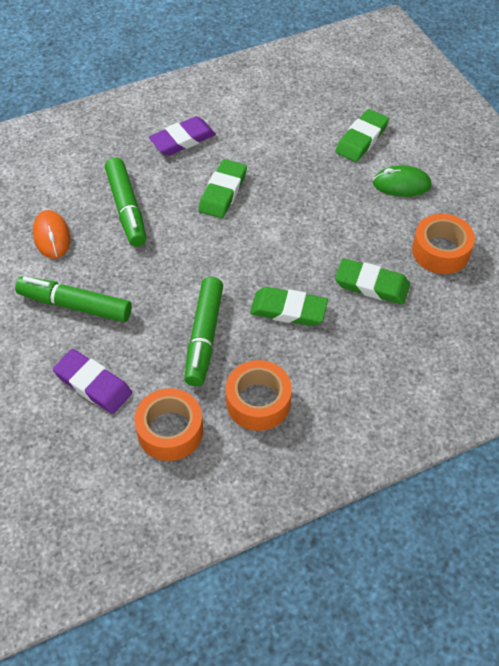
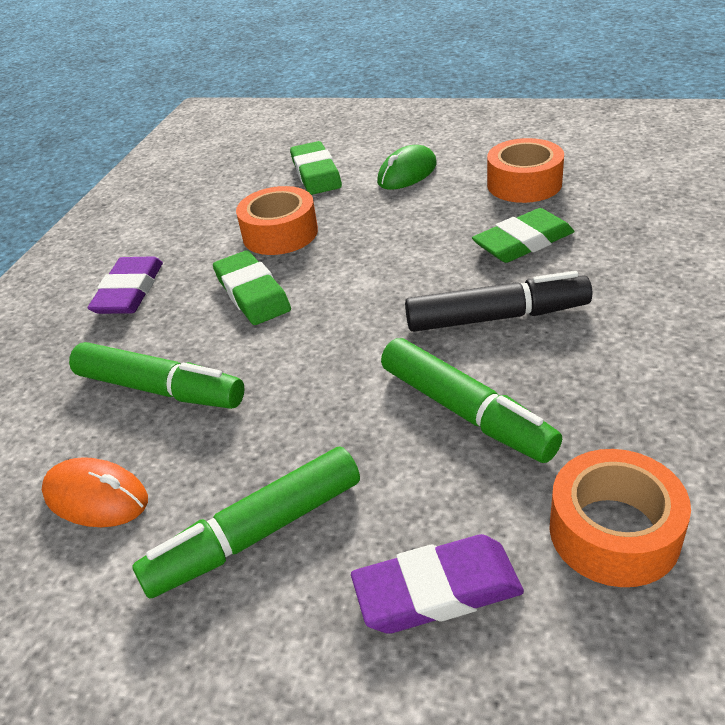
camera: 45 degrees left, 15 degrees down
orange tape [226,360,292,431] -> orange tape moved to [236,186,318,255]
green eraser [250,287,328,326] -> black marker [405,271,592,332]

